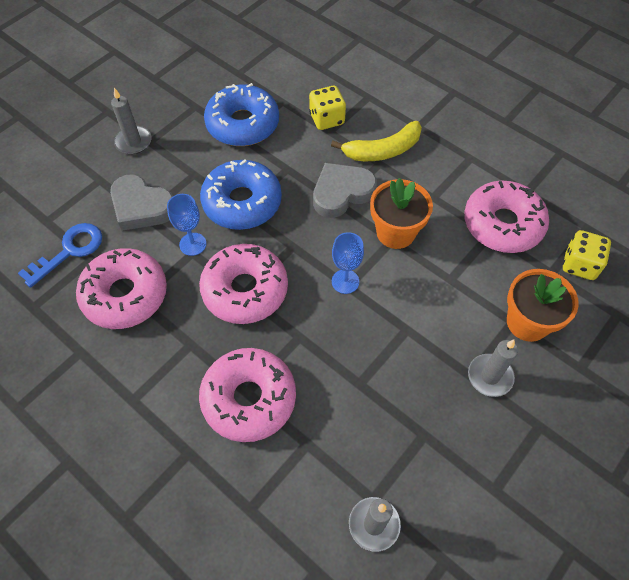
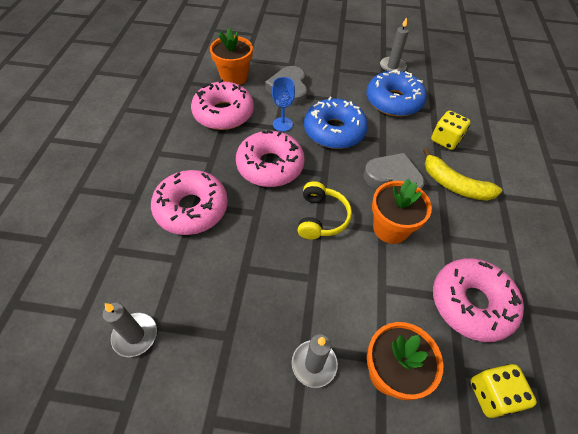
camera: 55 degrees right, 5 degrees down
blue key [18,223,102,288] -> orange flower pot [210,28,253,85]
grey candle [111,88,152,154] -> grey candle moved to [380,17,409,72]
blue goblet [332,232,364,294] -> yellow headphones [298,181,352,240]

